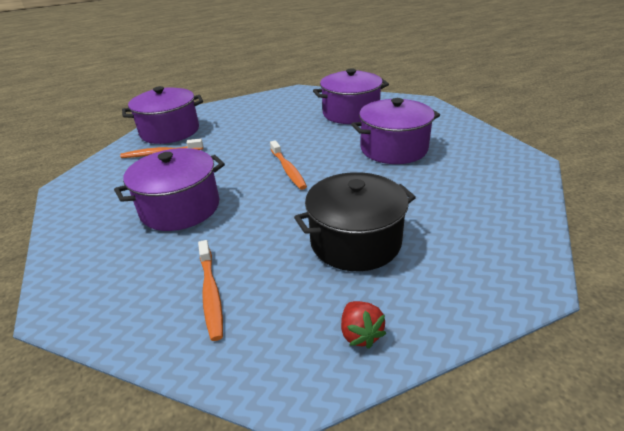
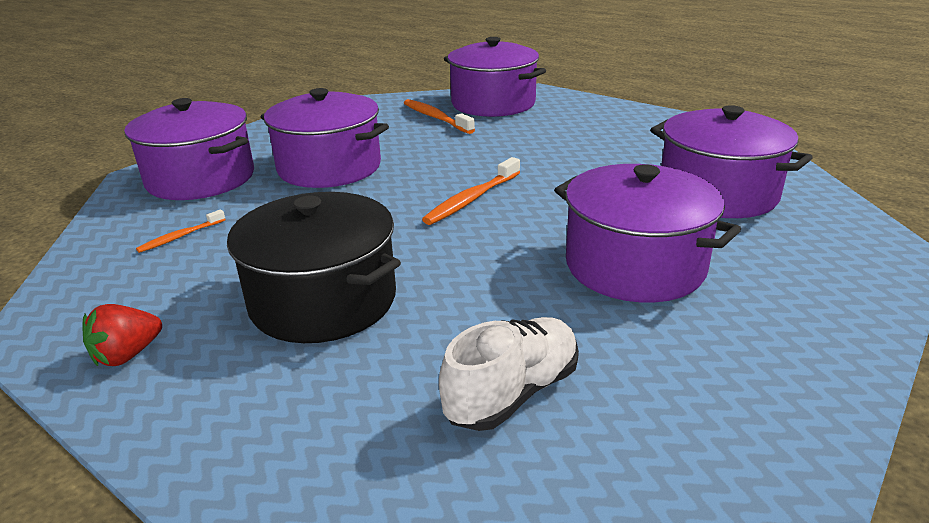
camera: 60 degrees right, 5 degrees down
orange toothbrush [198,240,223,341] -> orange toothbrush [136,210,226,253], size x0.58
none -> purple pot [124,98,254,200]
none -> white shoe [439,317,579,431]

